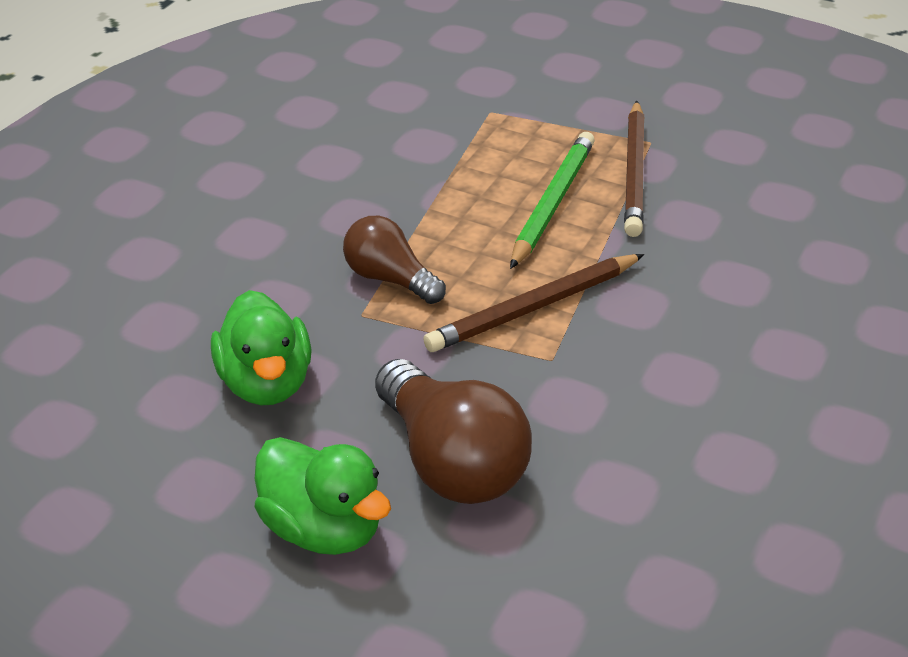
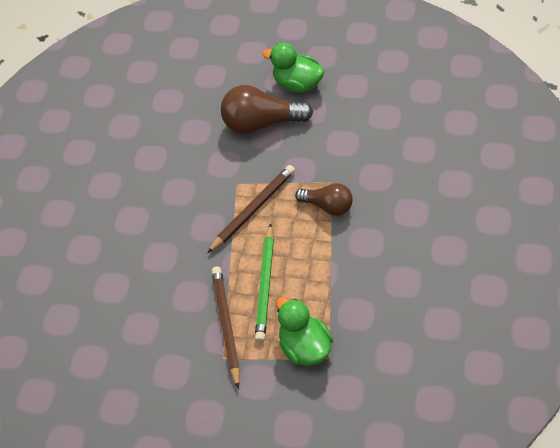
camera: 170 degrees right, 15 degrees up
green duck [211,290,312,405] -> green duck moved to [276,297,333,366]
brown light bulb [375,359,532,504] -> brown light bulb turned 45 degrees counterclockwise [221,85,313,134]

